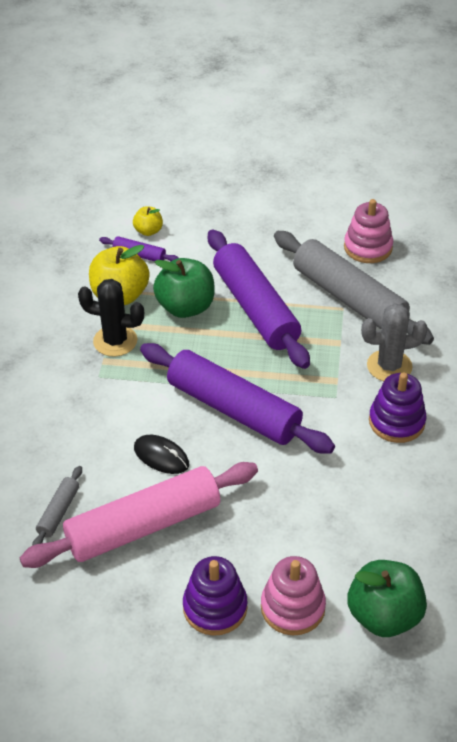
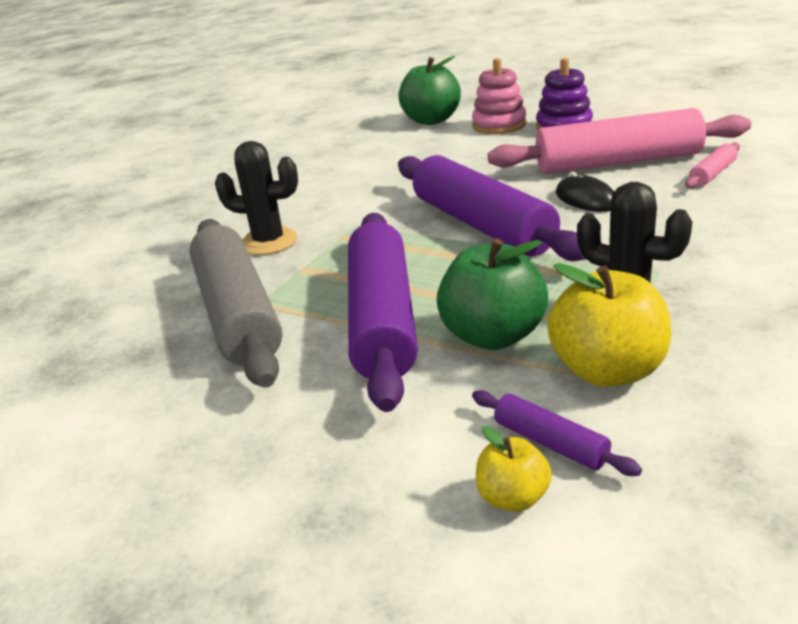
camera: 155 degrees left, 15 degrees down
grey rolling pin [32,466,82,546] -> pink rolling pin [685,142,740,188]
pink stacking toy [344,199,393,263] -> none
grey cactus [361,304,428,381] -> black cactus [215,141,298,255]
purple stacking toy [369,372,426,443] -> none

